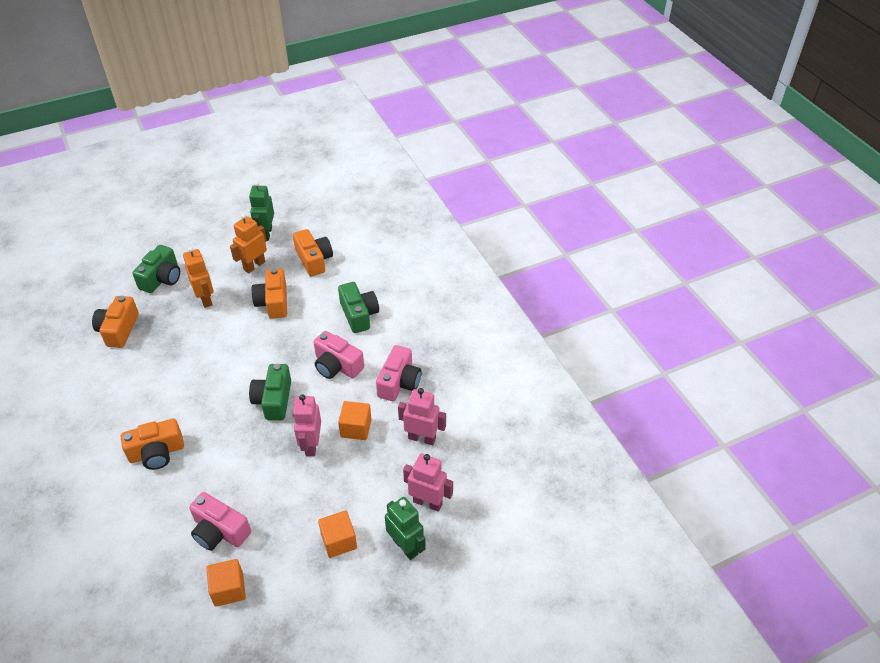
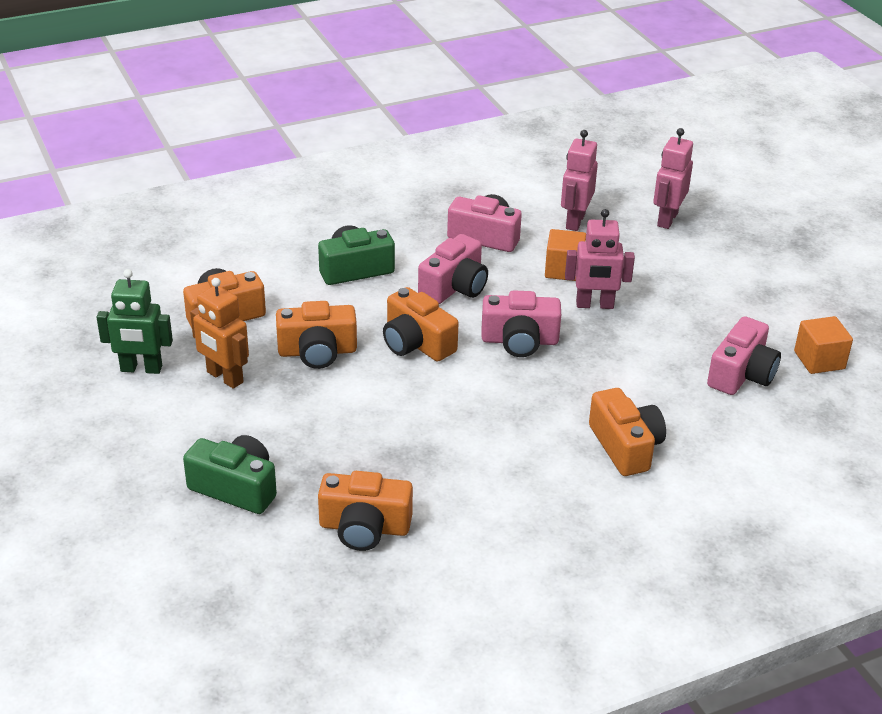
camera: 90 degrees left, 10 degrees down
orange robot [183,247,214,308] -> none
green camera [249,364,291,420] -> pink camera [481,290,561,357]
orange cube [318,511,357,558] -> none
green robot [385,497,426,560] -> none
none -> orange camera [383,287,459,362]

